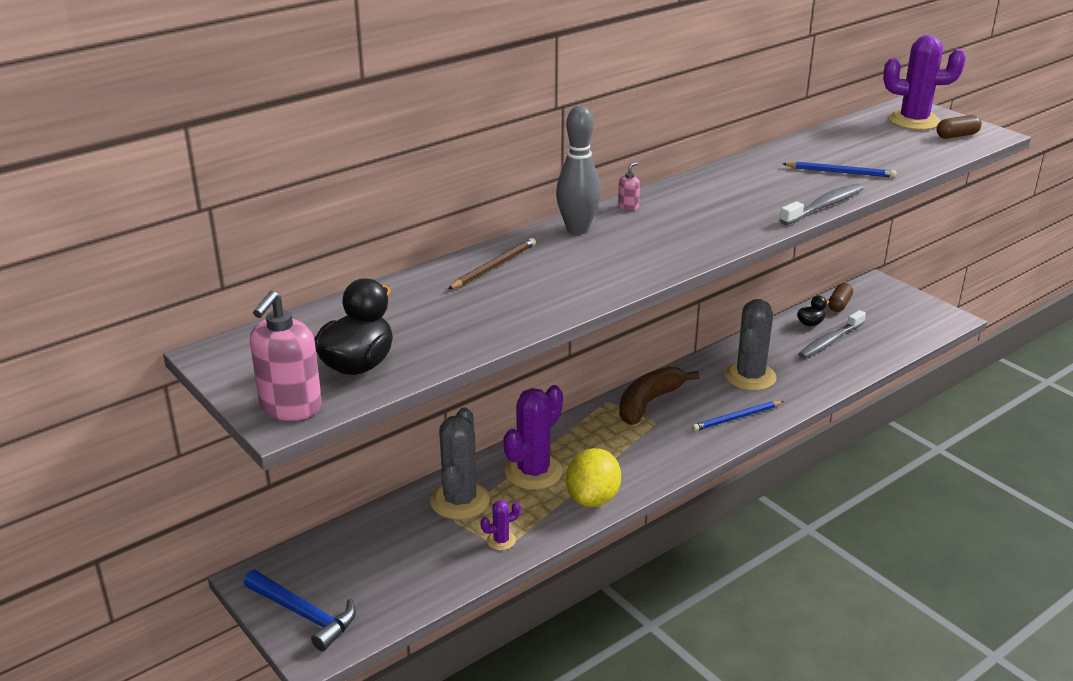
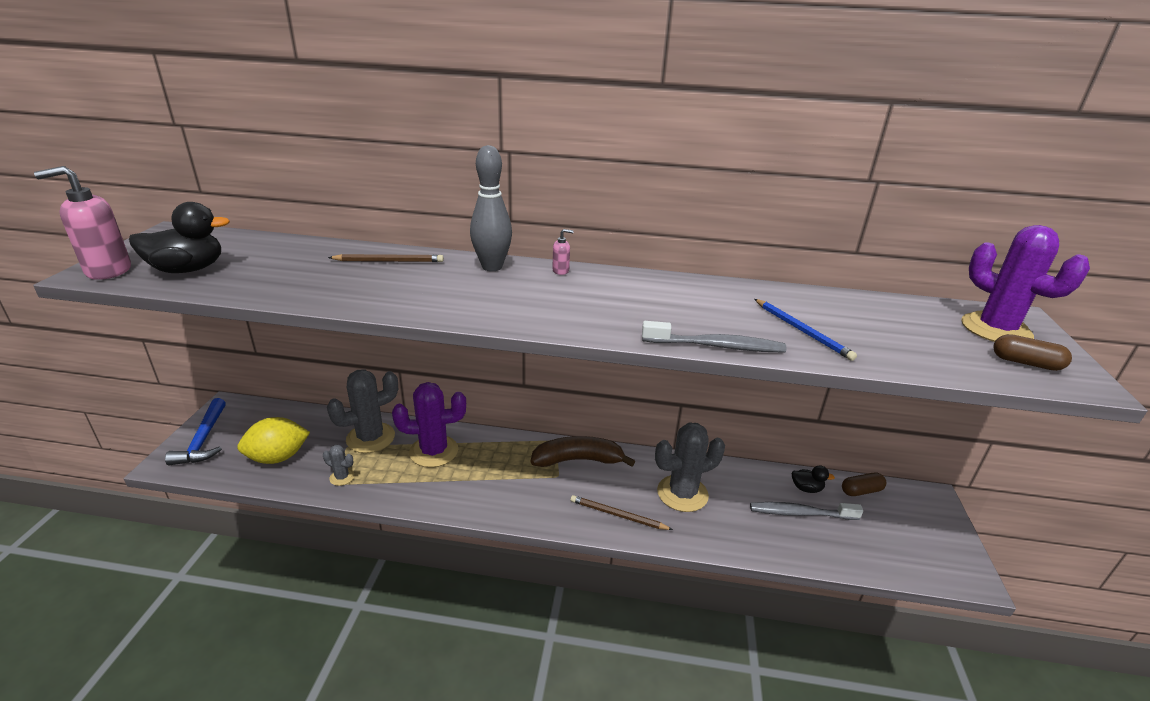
camera: 45 degrees right, 0 degrees up
purple cactus [481,500,521,550] -> grey cactus [323,445,355,486]
yellow lemon [566,448,621,507] -> yellow lemon moved to [237,417,310,464]
blue pencil [692,401,784,431] -> brown pencil [571,495,673,530]

